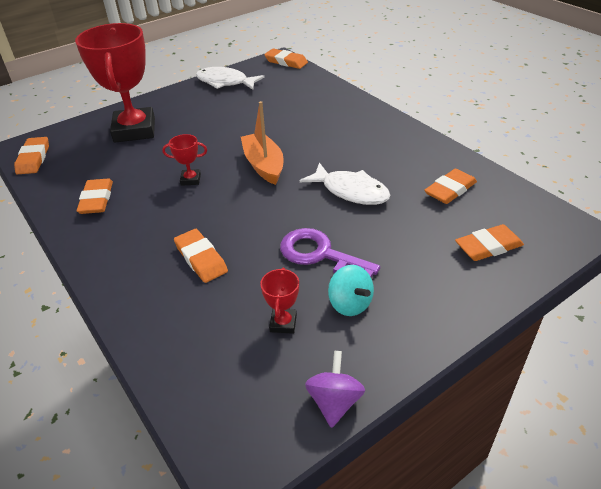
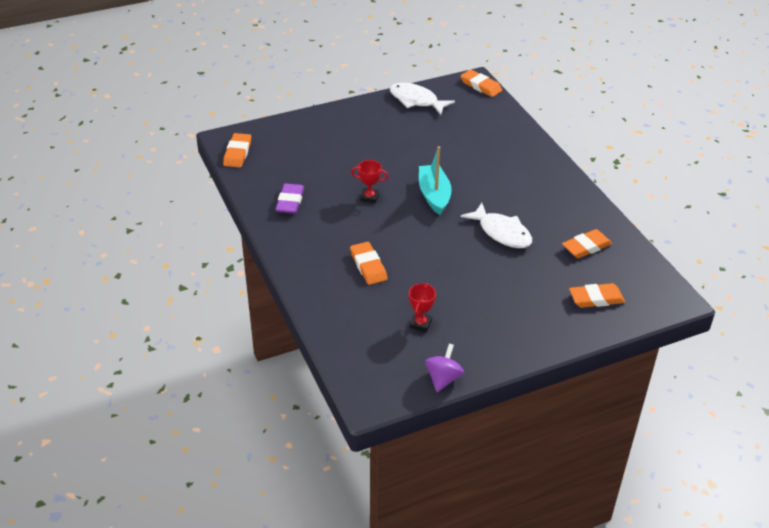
camera: 10 degrees right, 0 degrees up
red trophy [75,23,155,143] -> none
orange eraser [76,179,113,214] -> purple eraser [275,183,304,214]
orange boat [241,101,284,185] -> turquoise boat [419,146,452,215]
purple key [280,228,380,278] -> none
turquoise spinning top [328,265,374,316] -> none

